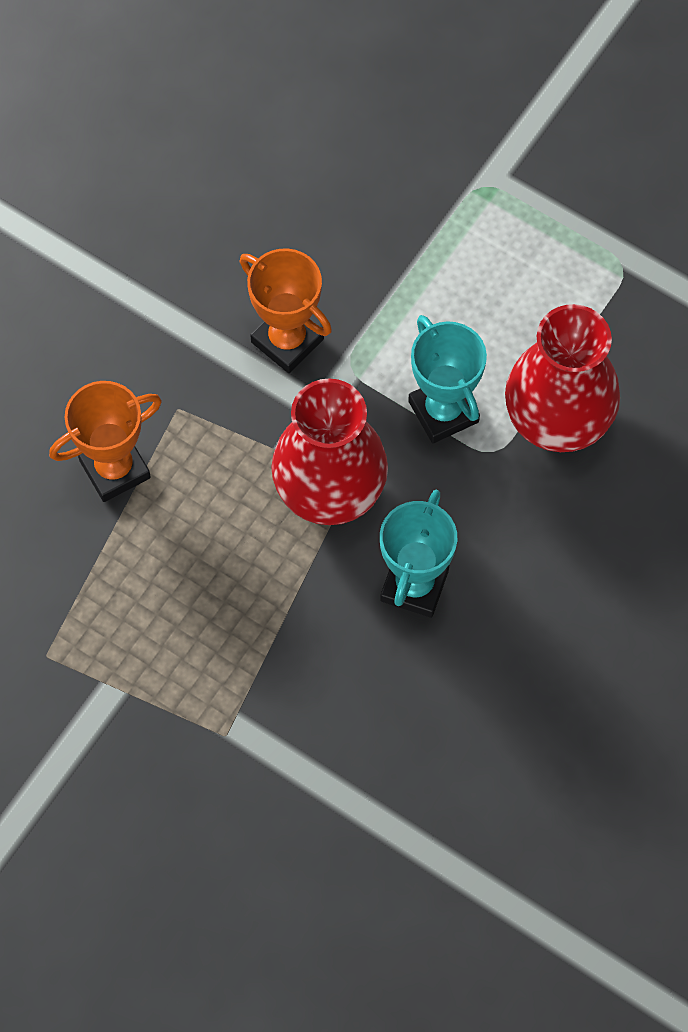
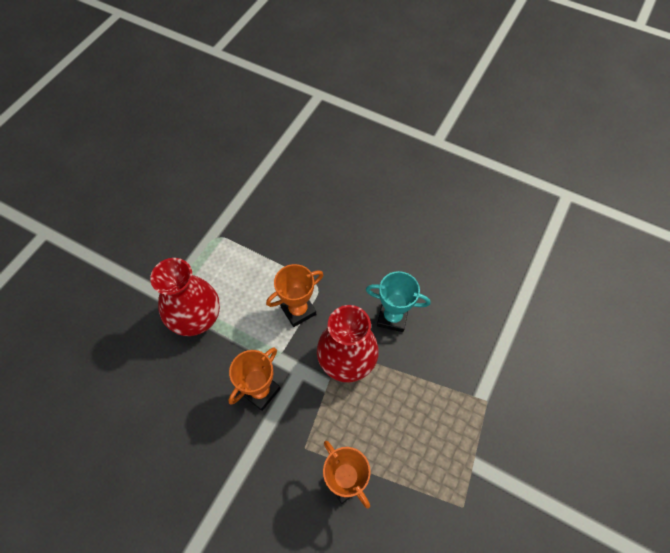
camera: 95 degrees left, 5 degrees down
turquoise trophy [408,315,487,443] -> orange trophy [266,264,323,327]
red vase [505,304,620,452] -> red vase moved to [150,258,220,336]

